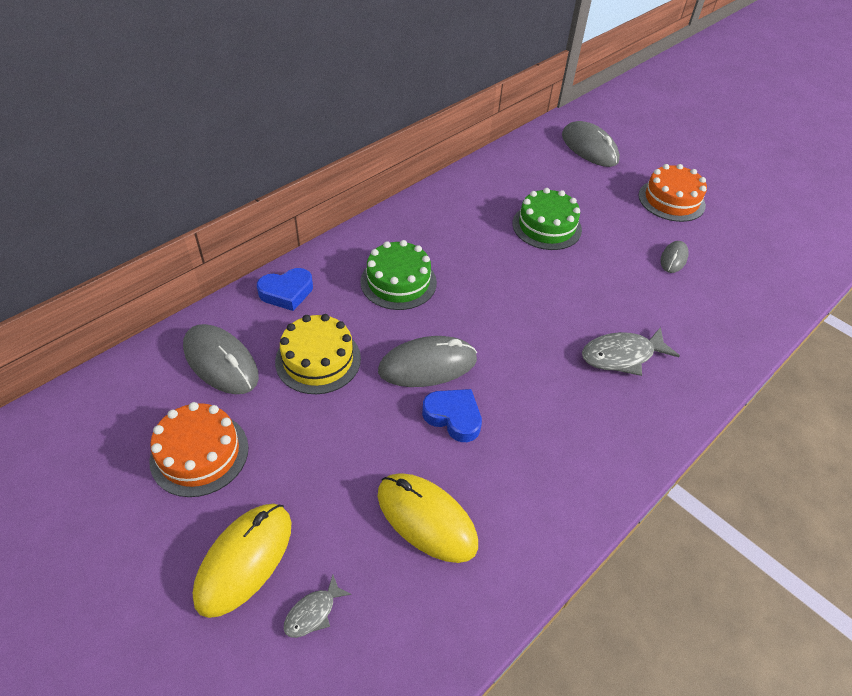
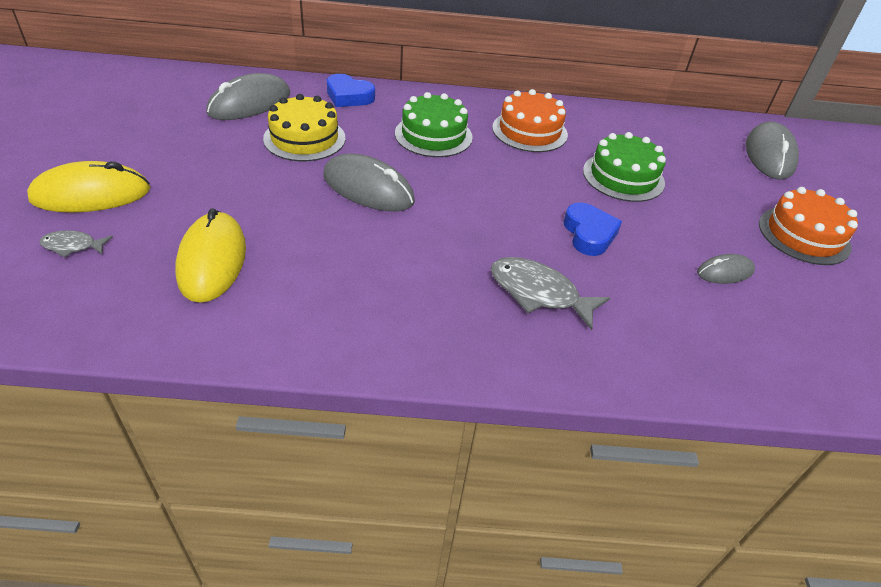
camera: 45 degrees right, 5 degrees down
orange cake [149,402,249,497] -> orange cake moved to [492,89,568,152]
grey mouse [183,324,259,394] -> grey mouse turned 45 degrees clockwise [206,73,290,120]
blue heart [422,389,482,442] -> blue heart moved to [564,202,622,256]

